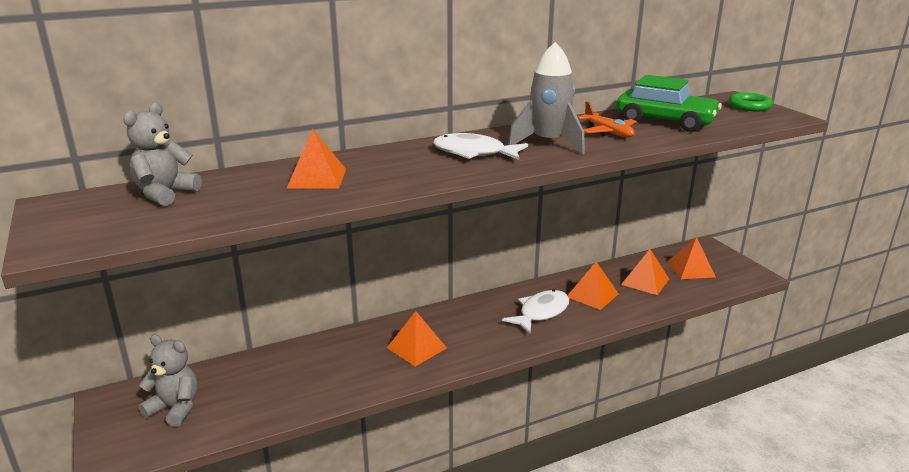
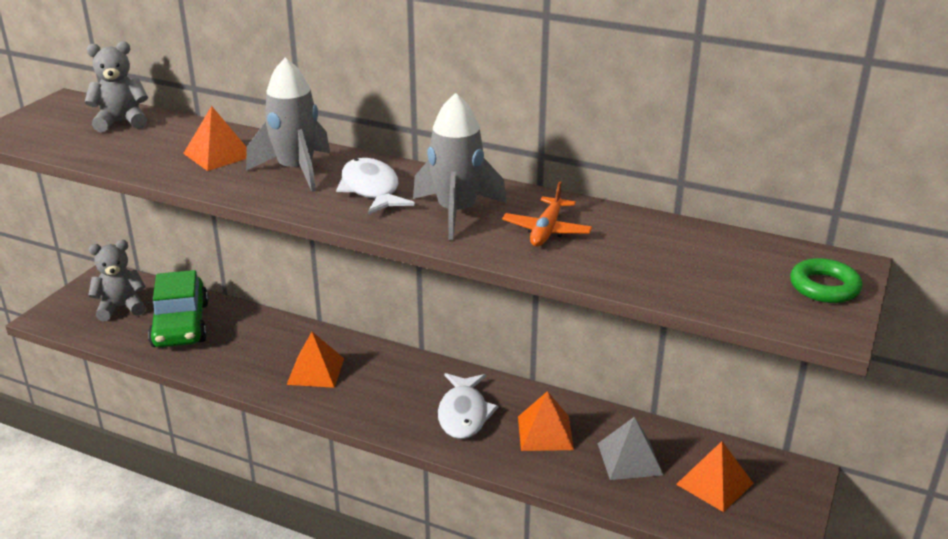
camera: 50 degrees right, 5 degrees up
grey teddy bear [139,334,198,427] -> grey teddy bear turned 90 degrees counterclockwise [88,240,146,321]
white fish [502,289,569,334] -> white fish turned 90 degrees clockwise [438,373,498,439]
green car [617,75,722,132] -> green car moved to [148,270,209,347]
orange pyramid [621,249,669,295] -> grey pyramid [597,417,663,480]
none -> grey rocket [246,58,330,192]

